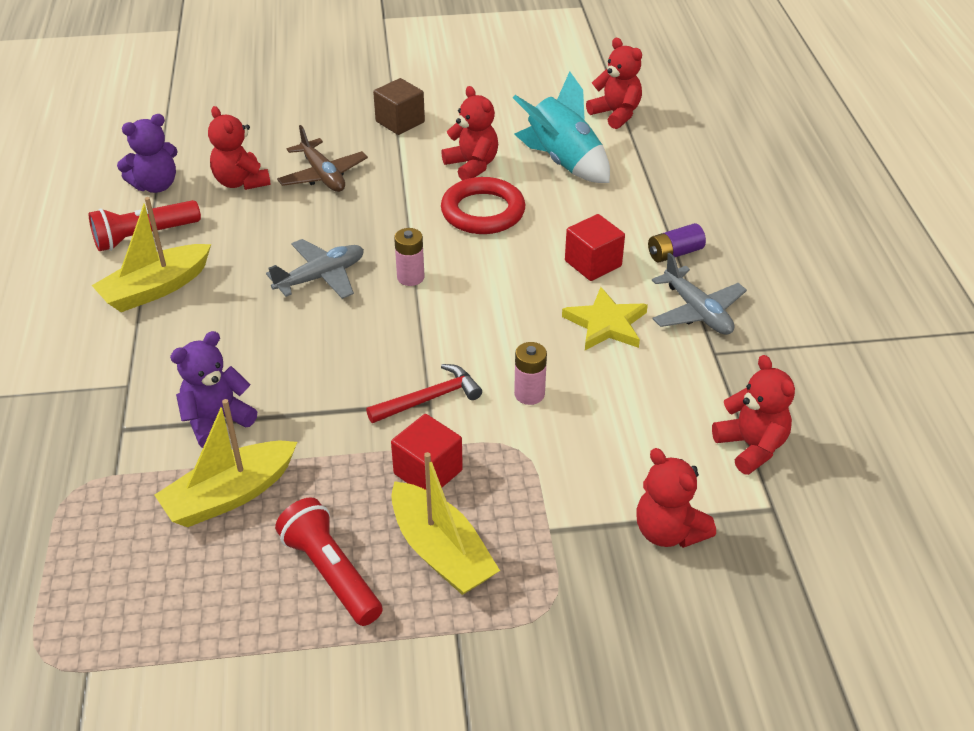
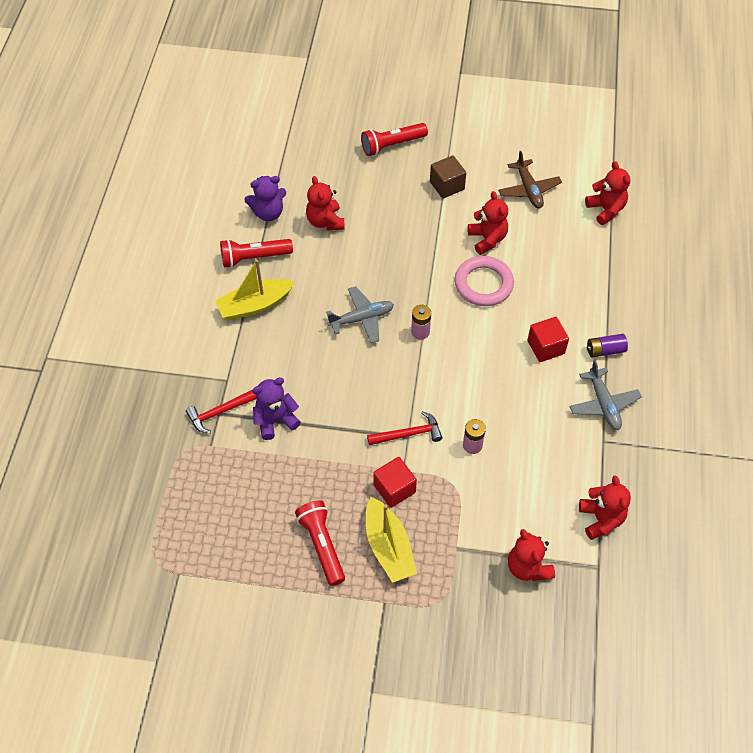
camera: 15 degrees right, 15 degrees up
yellow boat [155,399,297,527] -> none
brown plane [277,125,368,192] -> brown plane moved to [498,151,562,209]
red ring [441,177,525,234] -> pink ring [455,256,514,306]
turquoise rocket [513,71,610,183] -> none
yellow star [562,287,648,350] -> none
none -> red hammer [186,390,257,433]
none -> red flashlight [361,123,428,156]

